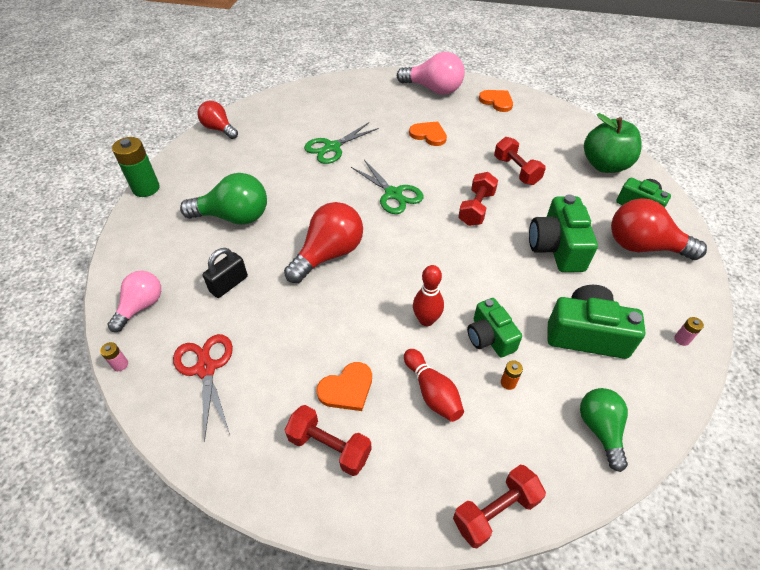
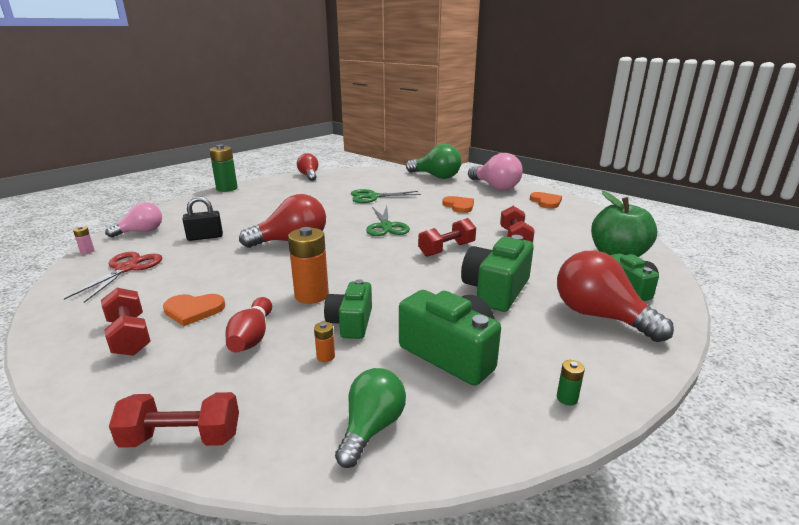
camera: 30 degrees right, 25 degrees down
green light bulb [180,173,267,225] -> green light bulb moved to [406,144,461,179]
red bowling pin [413,265,444,326] -> orange battery [288,227,329,304]
pink battery [674,317,704,346] -> green battery [557,360,585,406]

